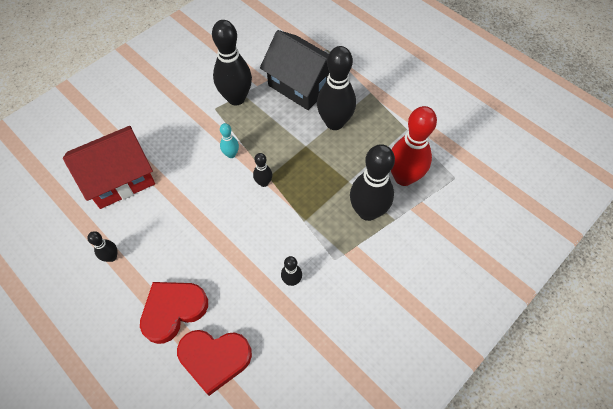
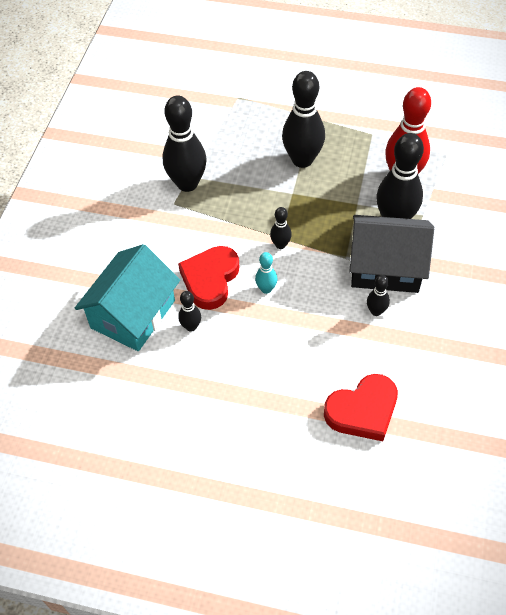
camera: 30 degrees left, 5 degrees down
red house [63,126,155,209] -> turquoise house [74,244,180,351]
black bowling pin [87,231,118,262] -> black bowling pin moved to [178,291,201,332]
red heart [140,282,208,344] -> red heart moved to [178,246,239,310]
turquoise bowling pin [220,123,239,158] -> turquoise bowling pin moved to [255,252,277,294]
black house [260,30,329,110] -> black house moved to [349,215,434,293]

